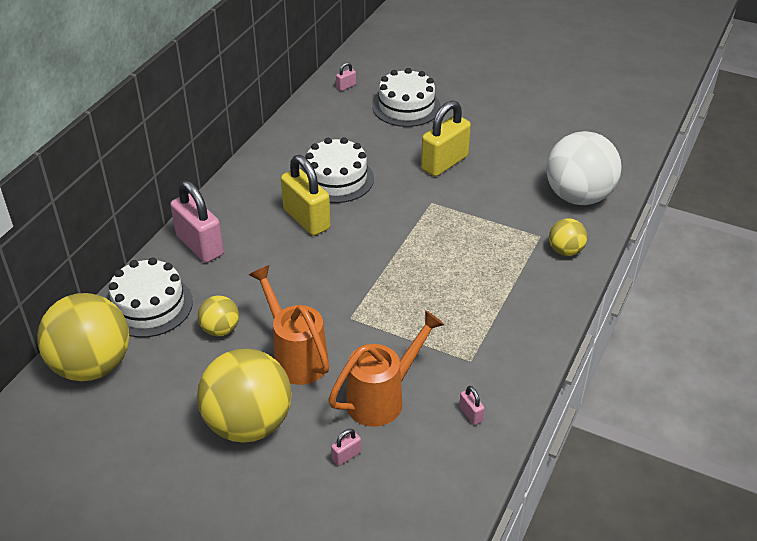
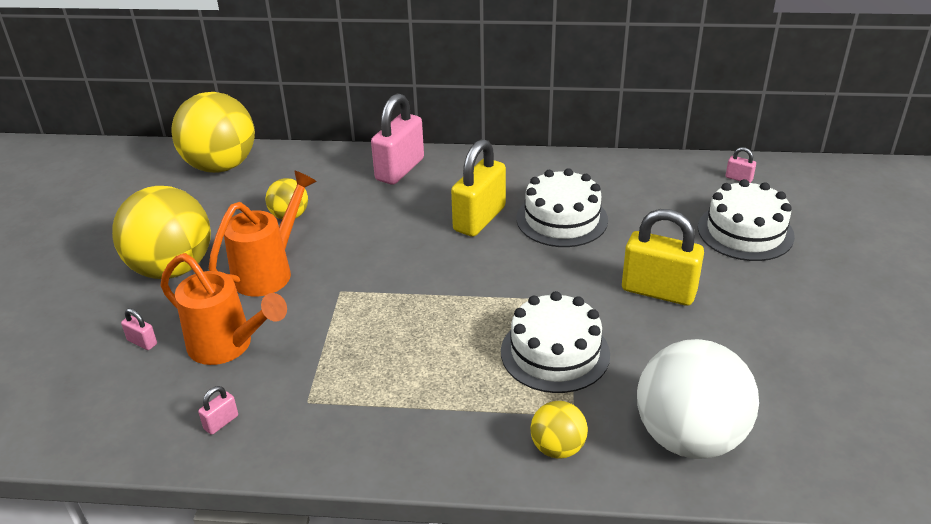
camera: 70 degrees right, 5 degrees down
white cake [109,257,193,337] -> white cake moved to [501,291,610,393]

